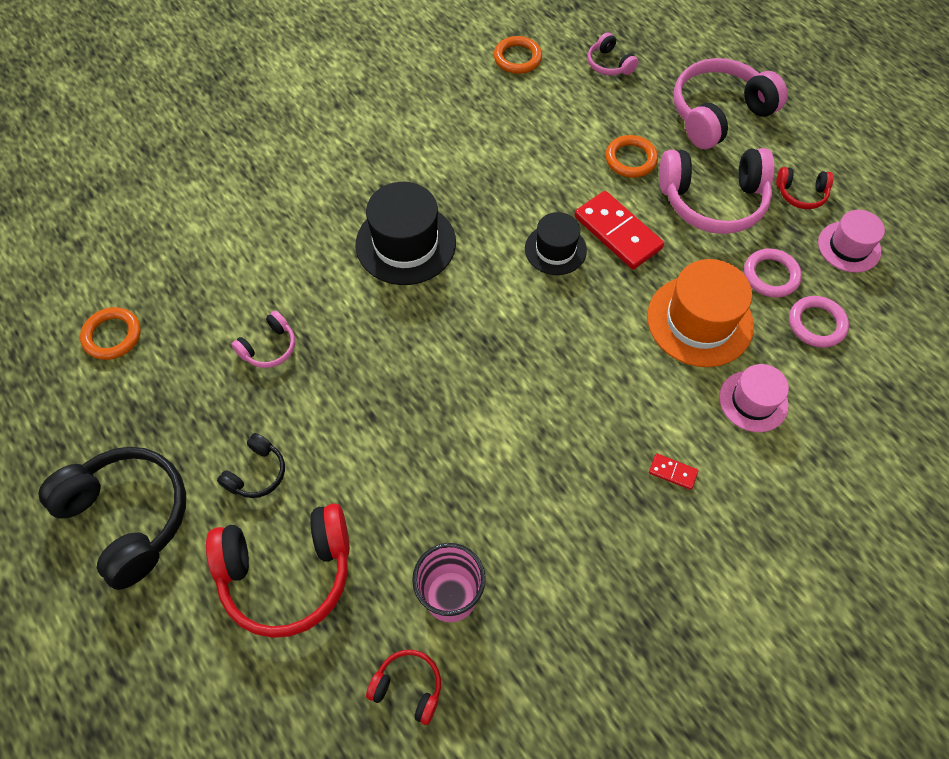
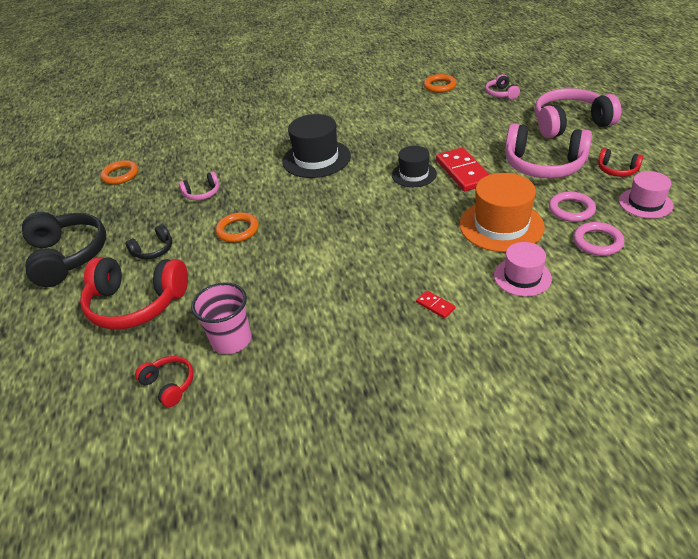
camera: 25 degrees right, 20 degrees down
orange ring [605,135,658,178] -> orange ring moved to [216,212,259,243]

